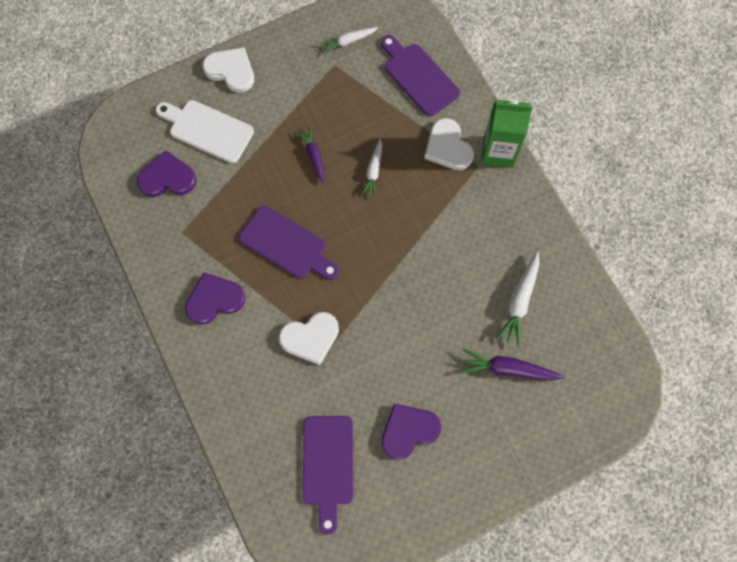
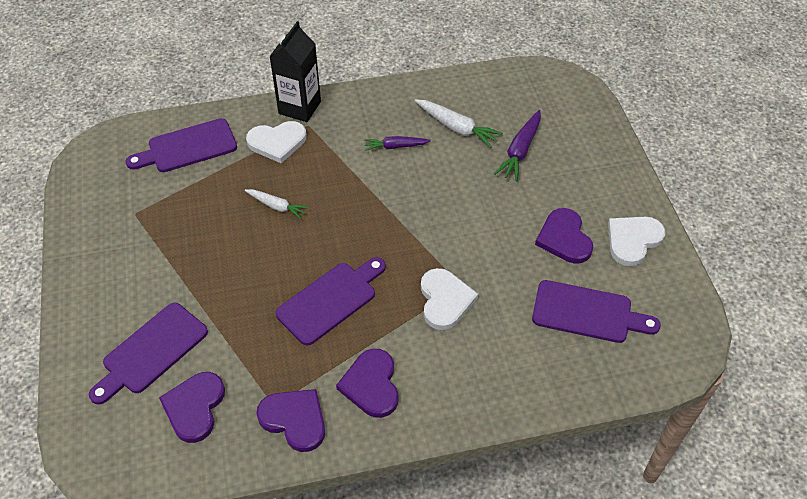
camera: 75 degrees left, 20 degrees down
white cutting board [156,100,254,163] -> purple cutting board [89,303,208,405]
white heart [202,47,254,93] -> white heart moved to [608,217,665,266]
purple carrot [297,127,325,183] -> purple carrot moved to [364,136,431,151]
white carrot [320,27,378,54] -> none
green carton [481,99,533,168] -> black carton [269,21,321,122]
none -> purple heart [256,389,325,452]

